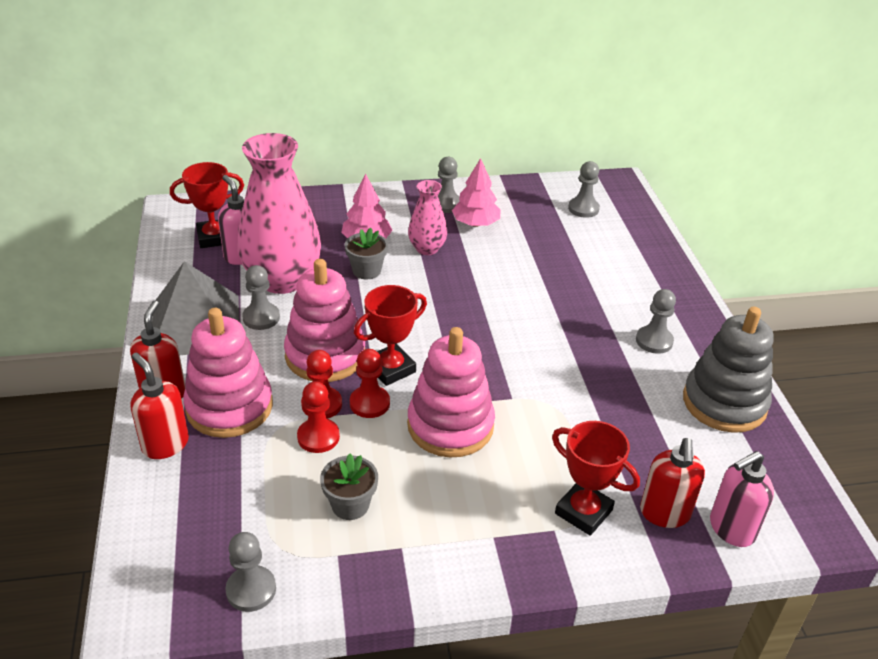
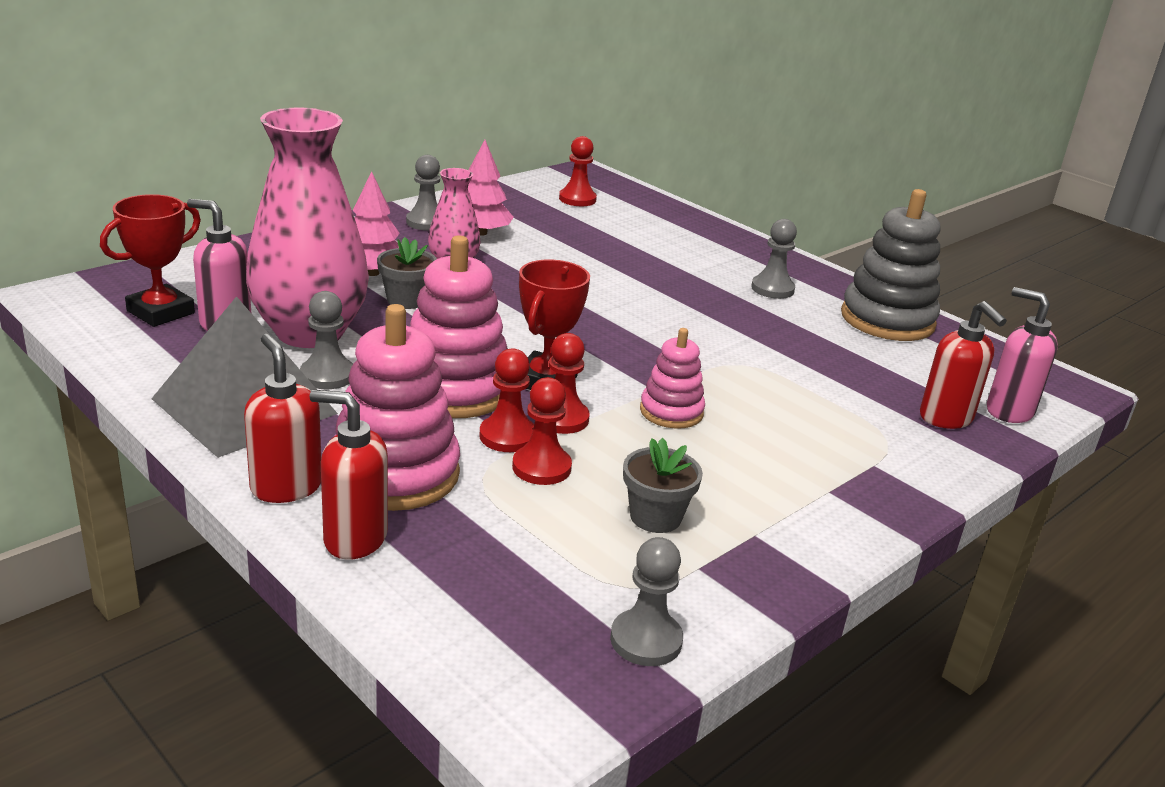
camera: 35 degrees left, 10 degrees down
pink stacking toy [407,327,495,458] -> pink stacking toy [640,328,705,429], size x0.57
red trophy [552,421,640,536] -> none
grey pawn [568,161,600,218] -> red pawn [559,136,597,206]
pink soap dispenser [710,451,774,547] -> pink soap dispenser turned 105 degrees clockwise [987,287,1058,423]

